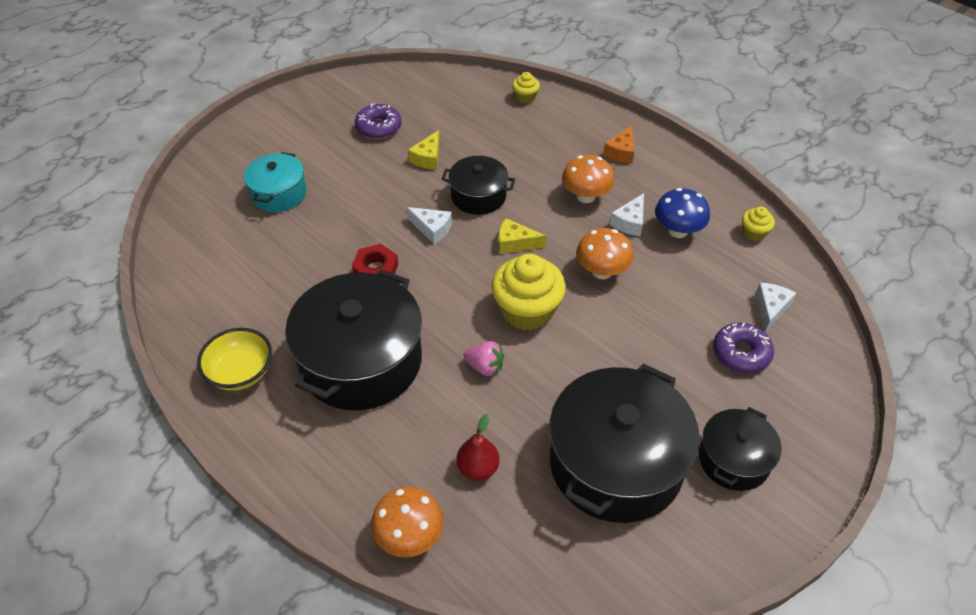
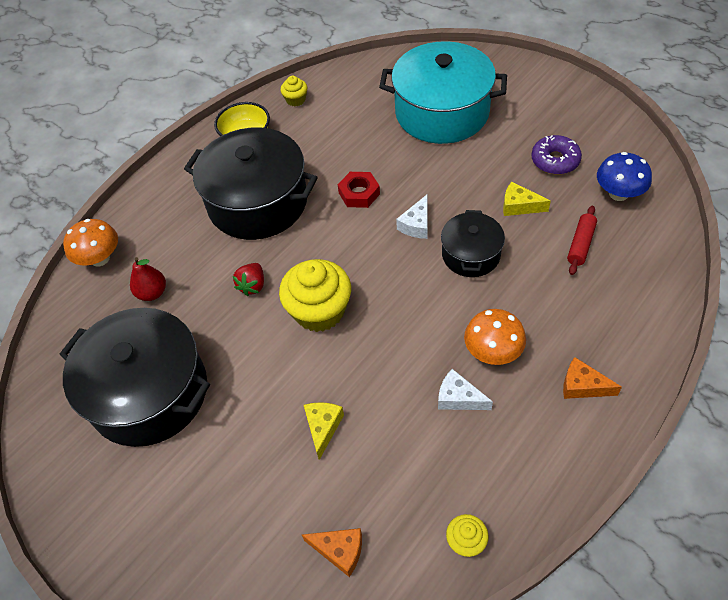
camera: 90 degrees right, 5 degrees up
turquoise pot [244,152,307,212] -> turquoise pot [379,41,507,144], size x1.87
pink strawberry [464,341,504,376] -> red strawberry [233,263,264,296]
yellow cheese [499,218,546,254] -> yellow cheese moved to [304,402,344,460]
yellow cupcake [512,72,540,103] -> yellow cupcake moved to [280,76,307,106]
orange mushroom [576,228,633,279] -> none
blue mushroom [655,188,710,238] -> blue mushroom moved to [597,152,652,201]
black pot [699,407,782,491] -> none
purple donut [713,323,774,374] -> none
white cheese [755,283,796,332] -> orange cheese [302,528,362,577]
none -> red rolling pin [567,206,597,275]

